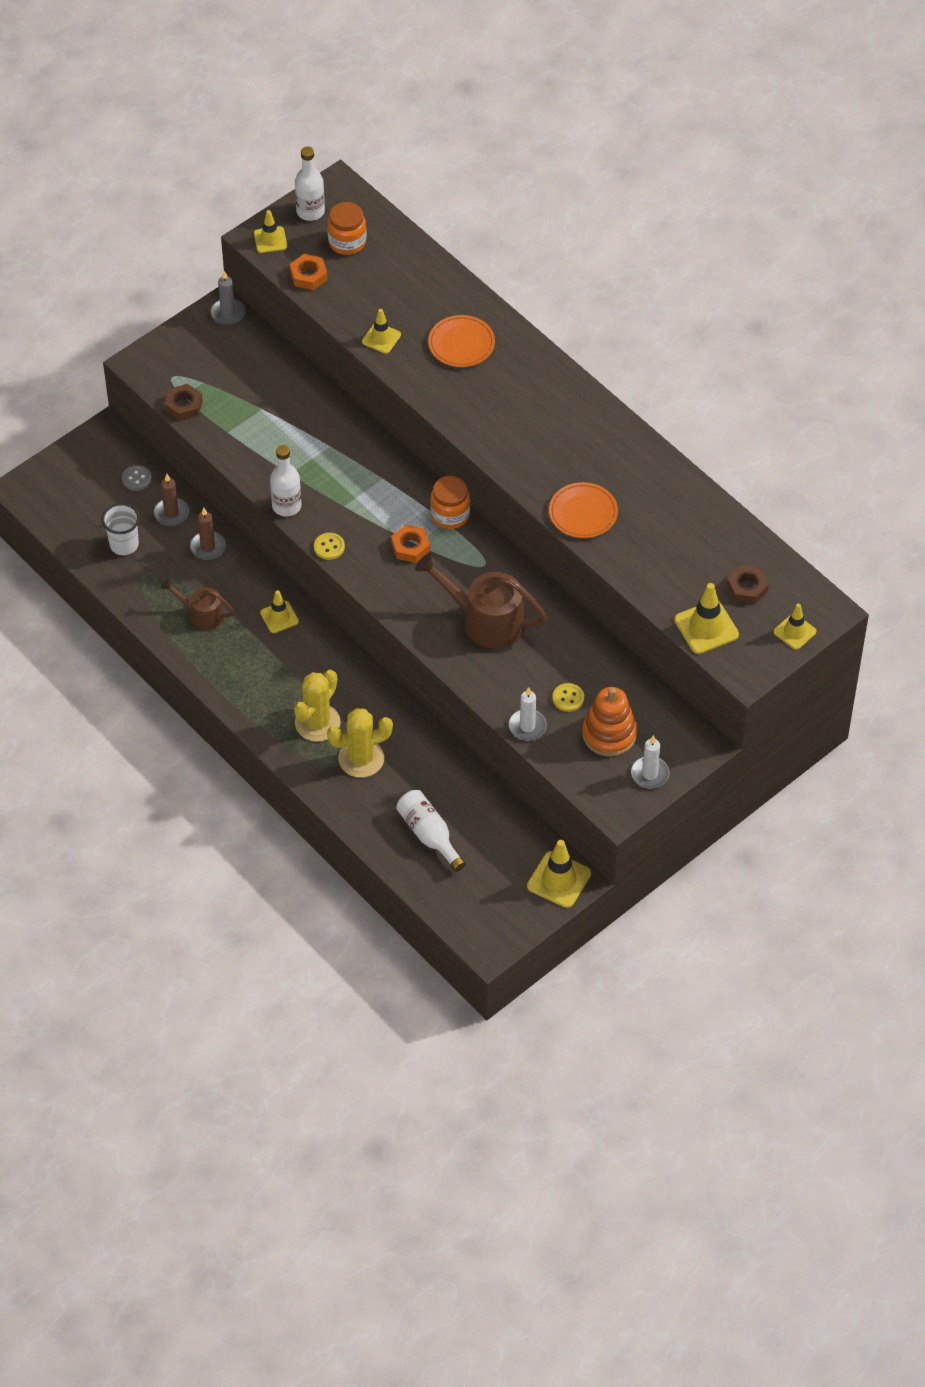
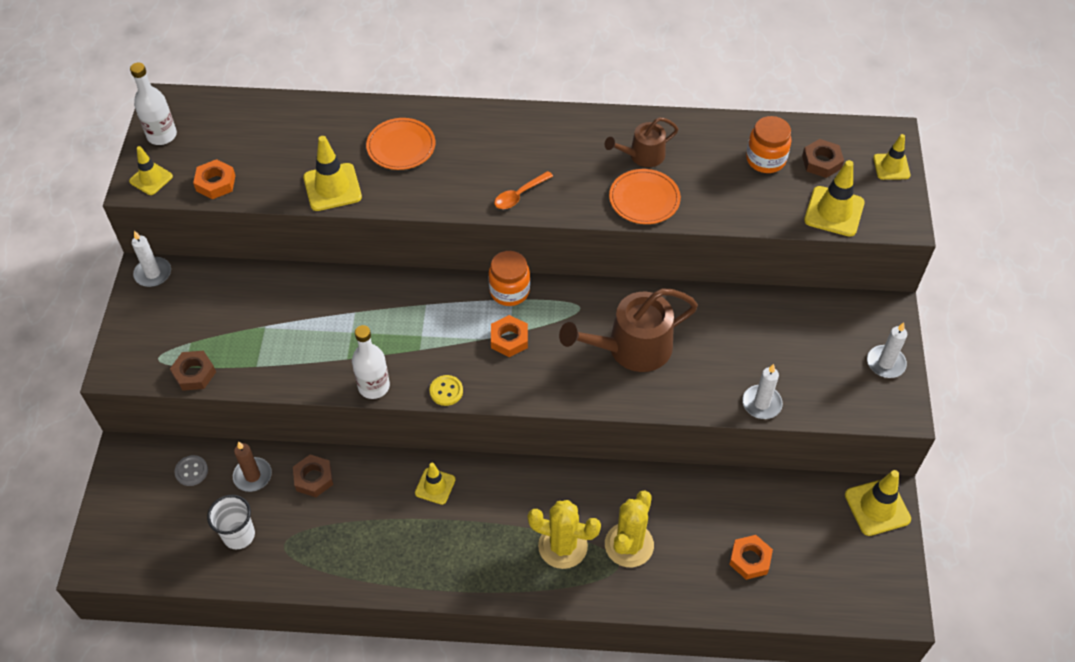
camera: 45 degrees left, 0 degrees up
brown watering can [161,579,235,630] -> brown watering can moved to [605,117,678,167]
brown candle [190,508,226,560] -> brown nut [293,455,333,497]
grey candle [210,271,245,325] -> white candle [131,231,171,287]
yellow cactus [294,670,341,742] -> yellow cactus turned 60 degrees counterclockwise [528,500,601,569]
orange jar [327,202,366,255] -> orange jar moved to [746,116,791,173]
yellow traffic cone [362,309,401,354] -> yellow traffic cone [303,136,362,211], size x1.56
white bottle [396,790,466,872] -> orange nut [729,535,773,580]
yellow button [553,683,584,712] -> none
orange stacking toy [582,687,637,757] -> none
none -> orange spoon [494,171,553,209]

